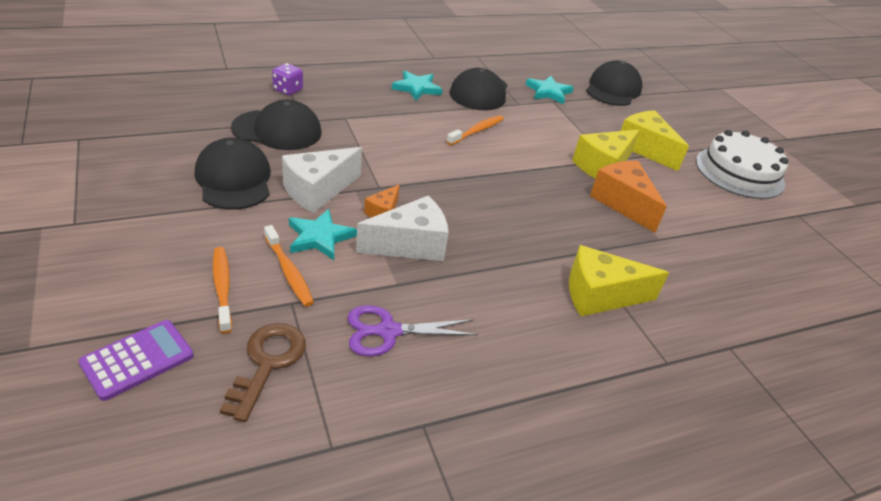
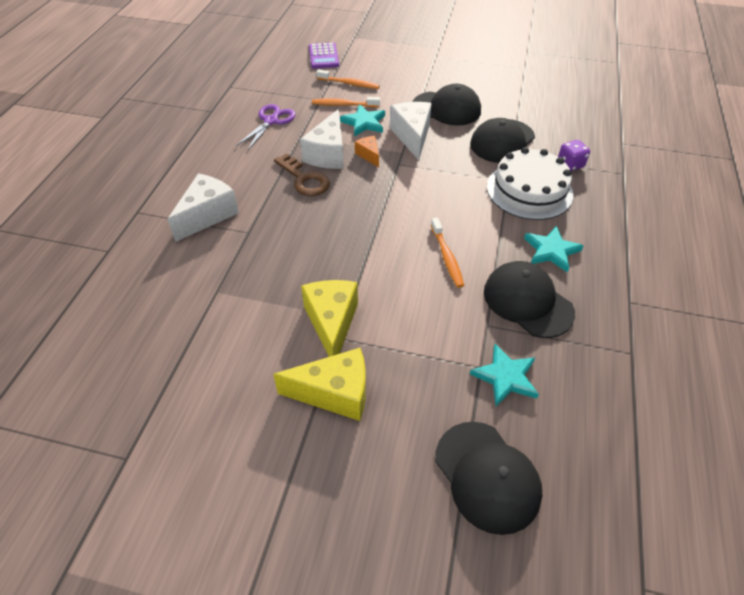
camera: 130 degrees right, 10 degrees up
brown key [220,323,306,422] -> brown key moved to [274,153,330,196]
yellow cheese [569,245,669,316] -> white cheese [167,173,239,242]
orange cheese [590,161,667,233] -> none
white cake [696,130,788,199] -> white cake moved to [487,147,573,220]

